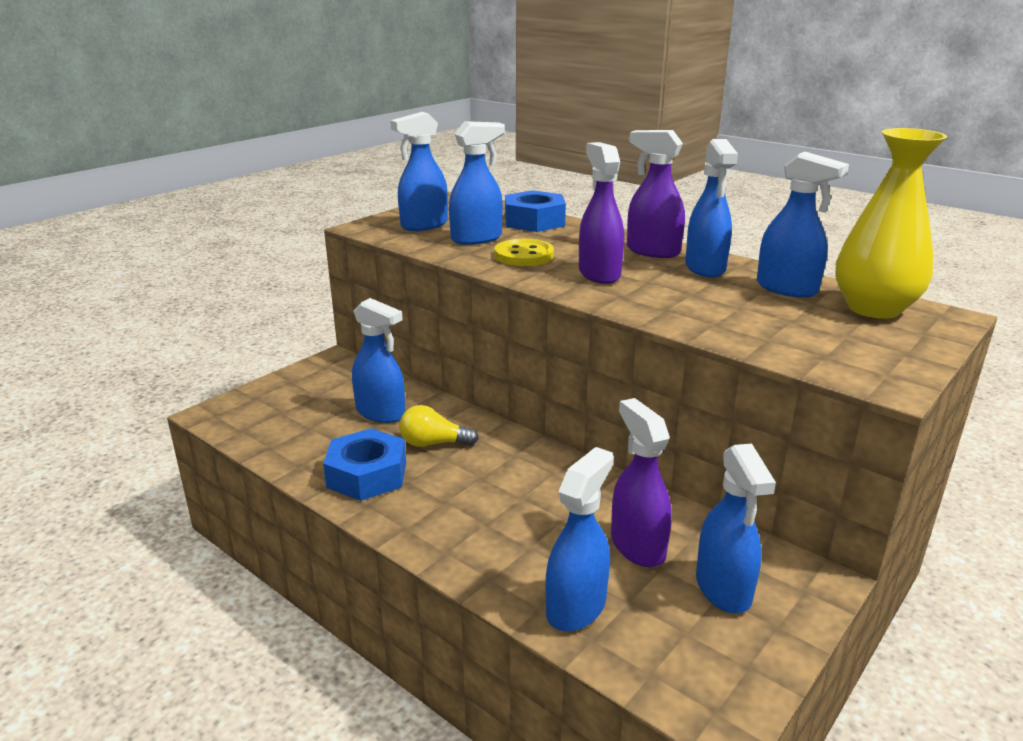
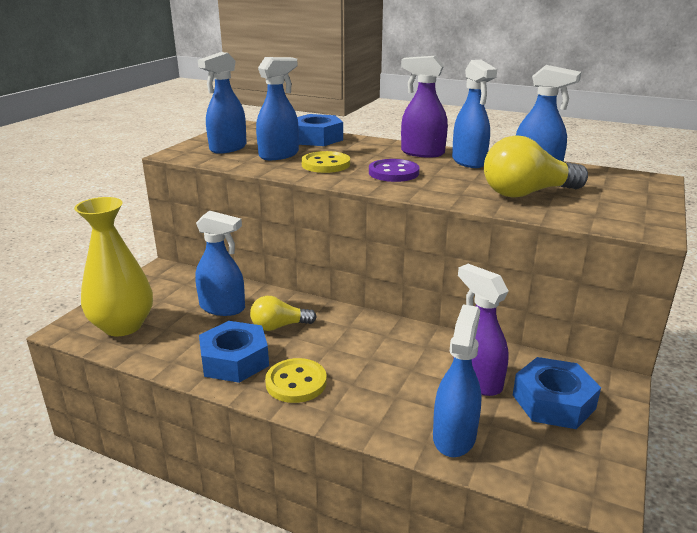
camera: 15 degrees left, 0 degrees up
purple spray bottle [579,142,624,284] -> purple button [369,159,419,182]
blue spray bottle [696,443,776,613] -> blue nut [513,357,601,429]
yellow vase [835,128,947,319] -> yellow vase moved to [74,197,153,336]
none -> yellow button [265,358,327,403]
none -> yellow light bulb [484,135,588,198]

